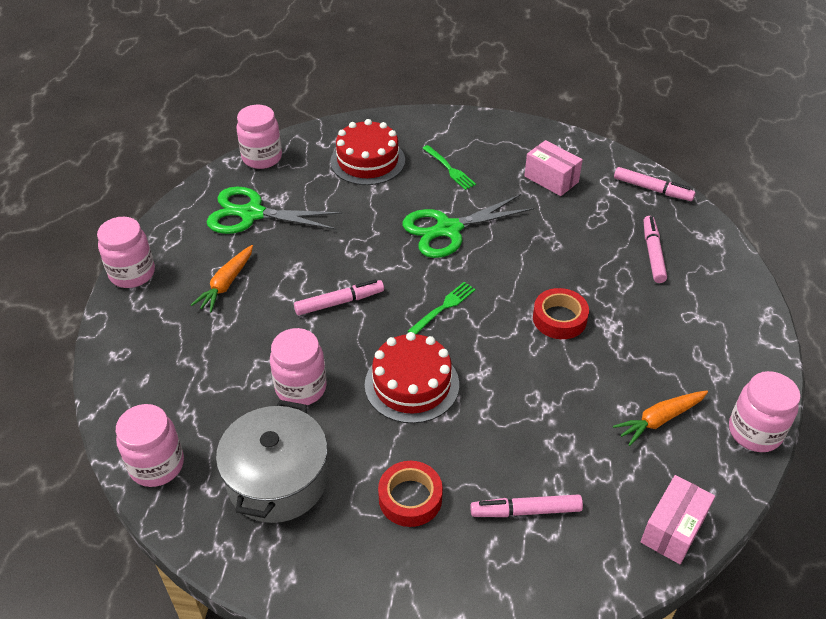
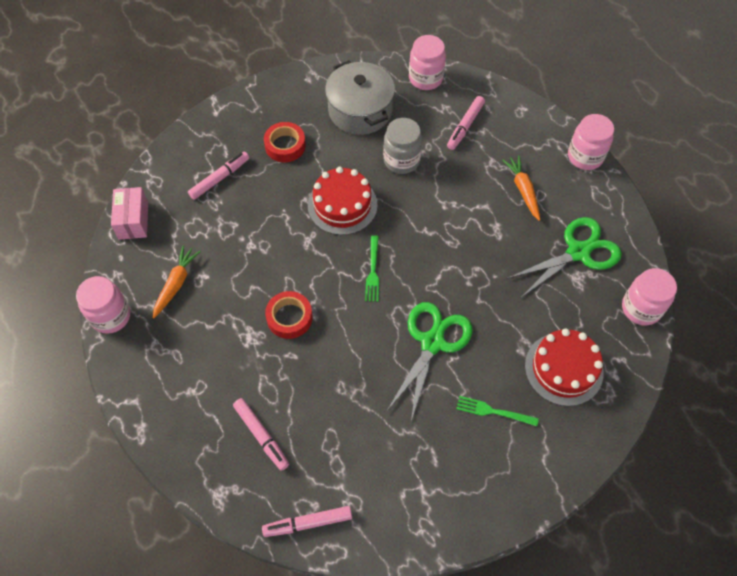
camera: 140 degrees right, 15 degrees up
pink jar [270,328,327,405] -> grey jar [383,118,422,174]
pink marker [294,279,384,315] -> pink marker moved to [447,96,485,150]
pink box [524,140,583,196] -> none

